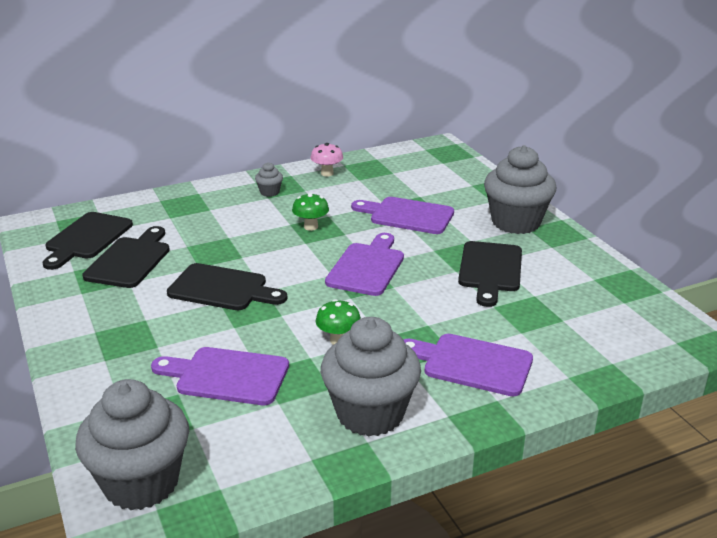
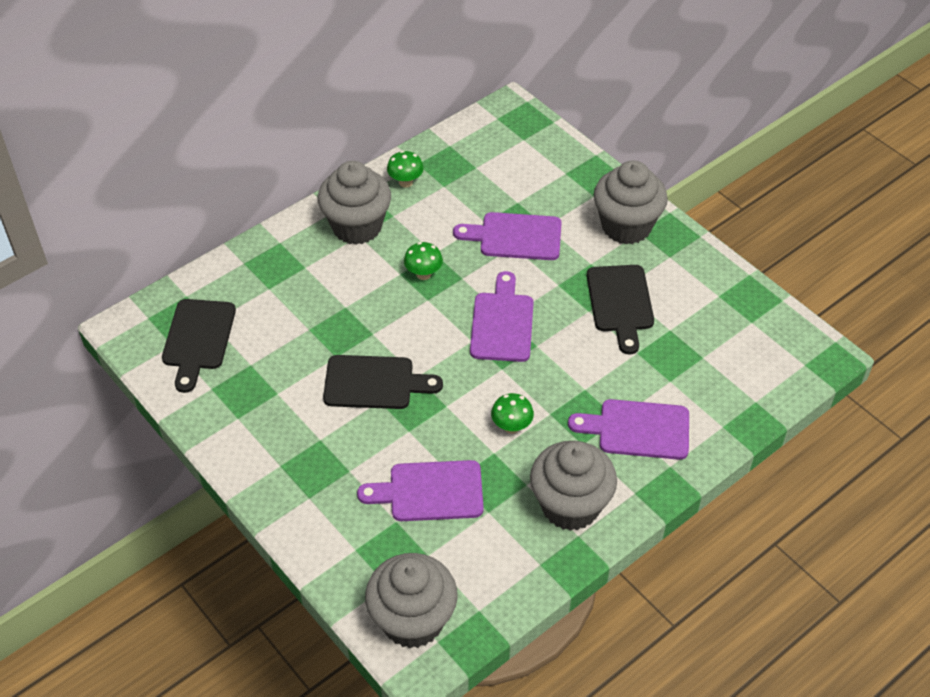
camera: 15 degrees left, 20 degrees up
black cutting board [82,226,170,288] -> none
grey cupcake [255,162,283,197] -> grey cupcake [318,161,391,245], size x2.36
pink mushroom [311,143,343,177] -> green mushroom [387,151,424,188]

